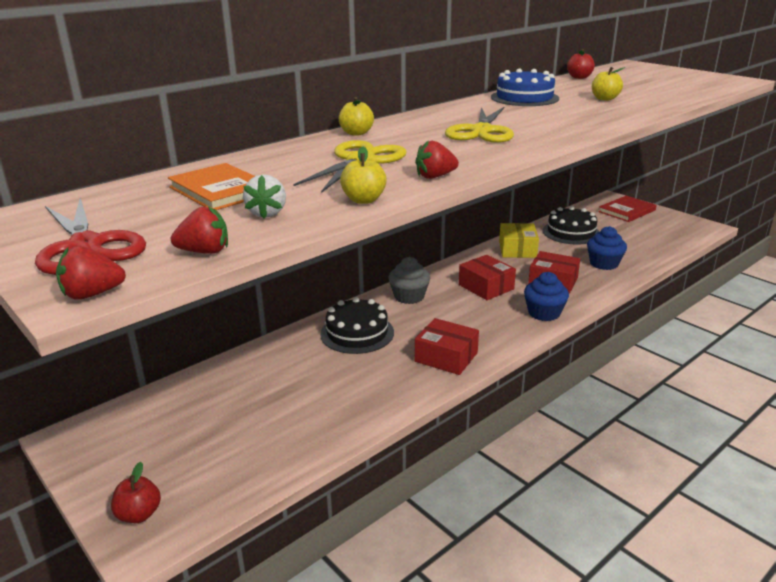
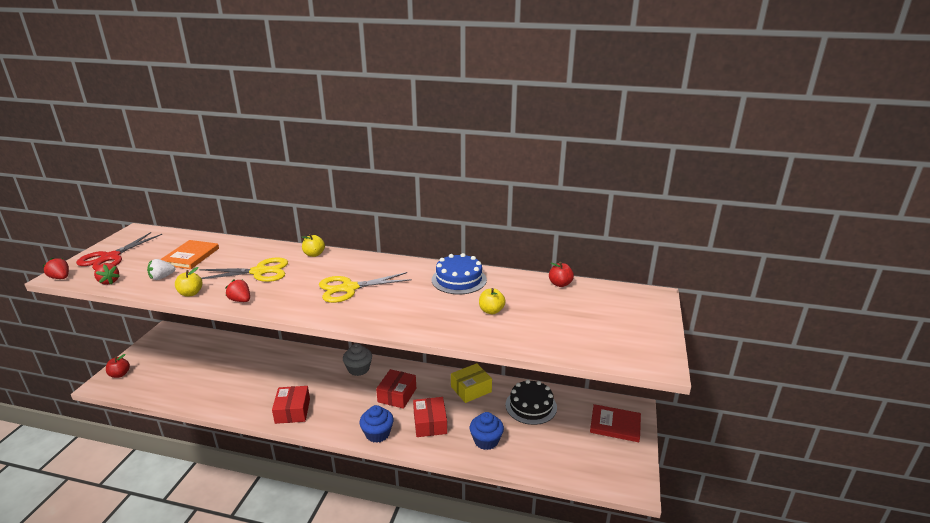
camera: 55 degrees right, 0 degrees up
black cake [320,297,394,354] -> none

